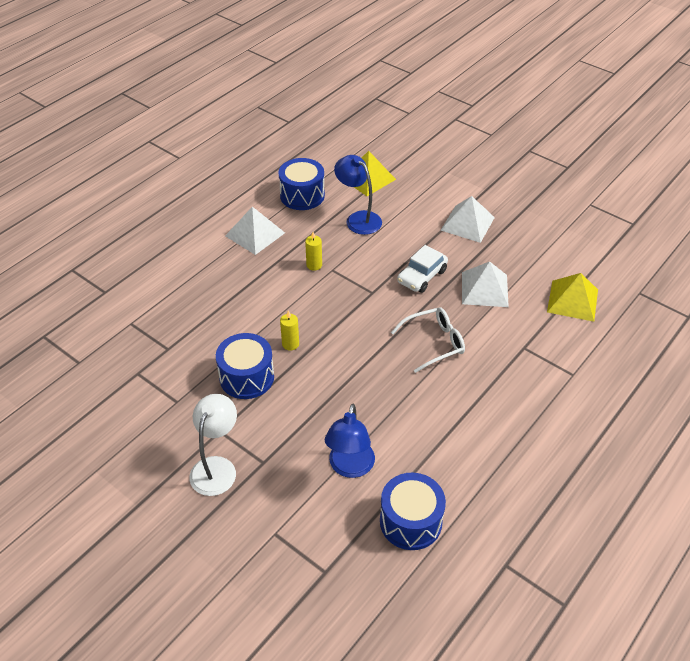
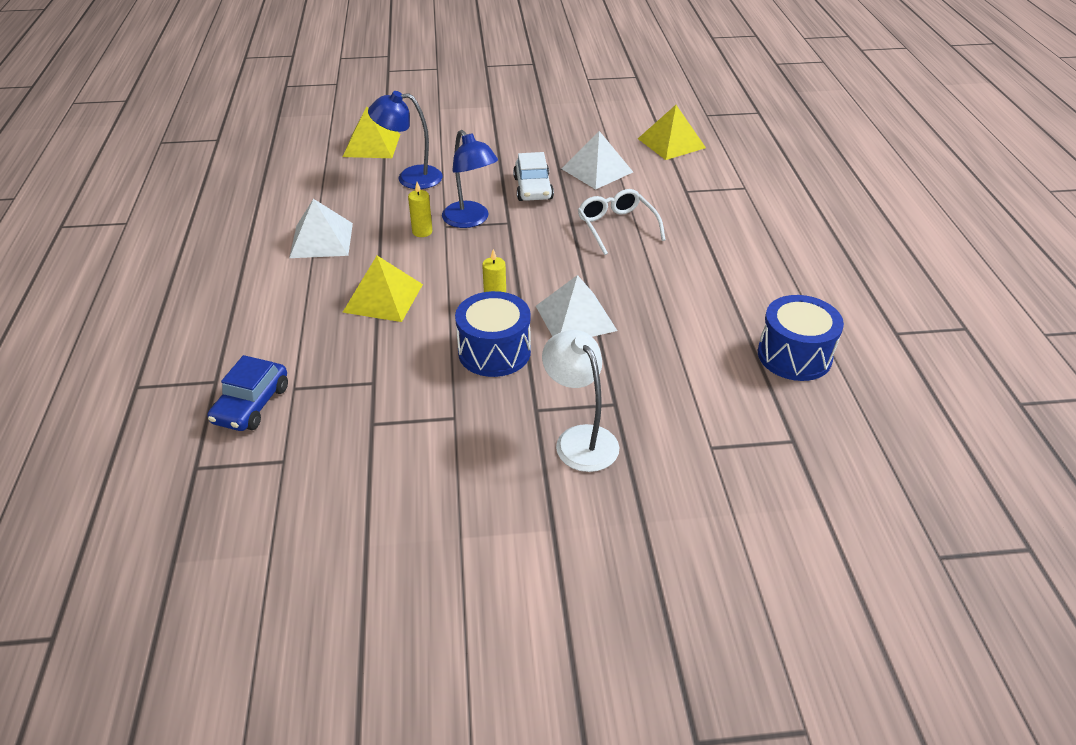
camera: 45 degrees left, 5 degrees down
blue drum [279,158,325,210] -> none
blue lamp [325,404,375,478] -> blue lamp moved to [442,130,498,228]
white glasses [391,307,465,373] -> white glasses turned 45 degrees counterclockwise [578,189,666,255]
white pyramid [441,196,495,243] -> white pyramid moved to [536,275,617,337]
none -> blue car [208,355,288,431]
none -> yellow pyramid [342,256,423,322]

